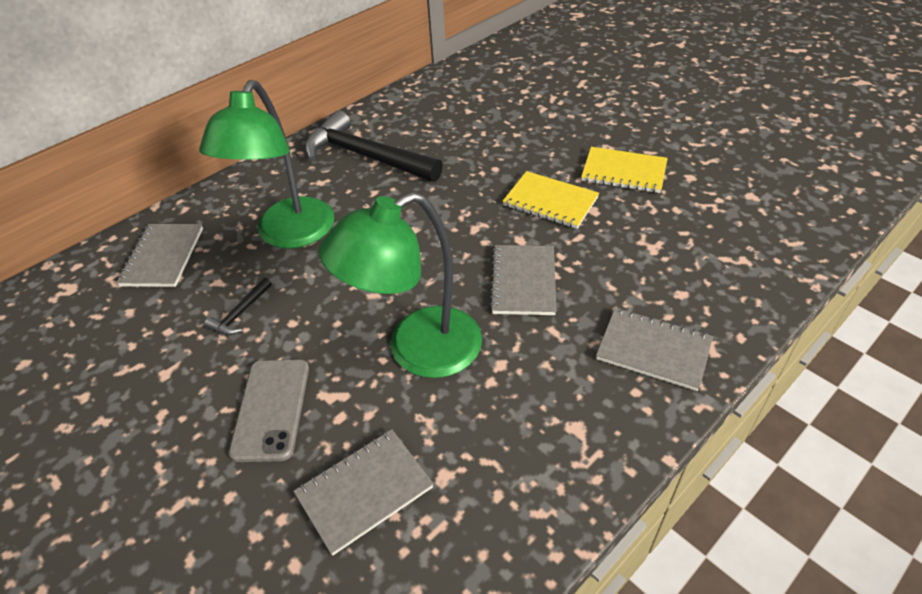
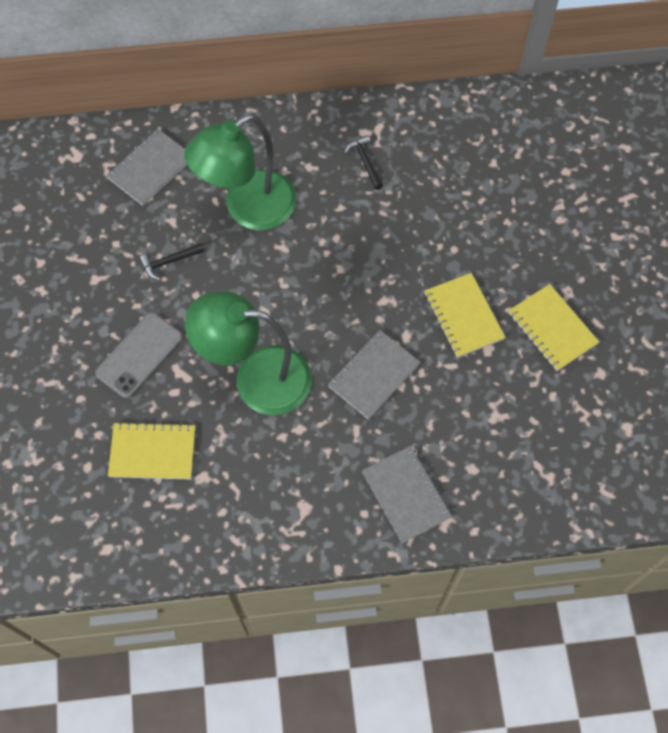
camera: 35 degrees right, 20 degrees up
grey notebook [293,429,434,556] -> yellow notebook [108,422,195,479]
black hammer [305,110,443,182] -> black hammer [344,135,383,190], size x0.41

